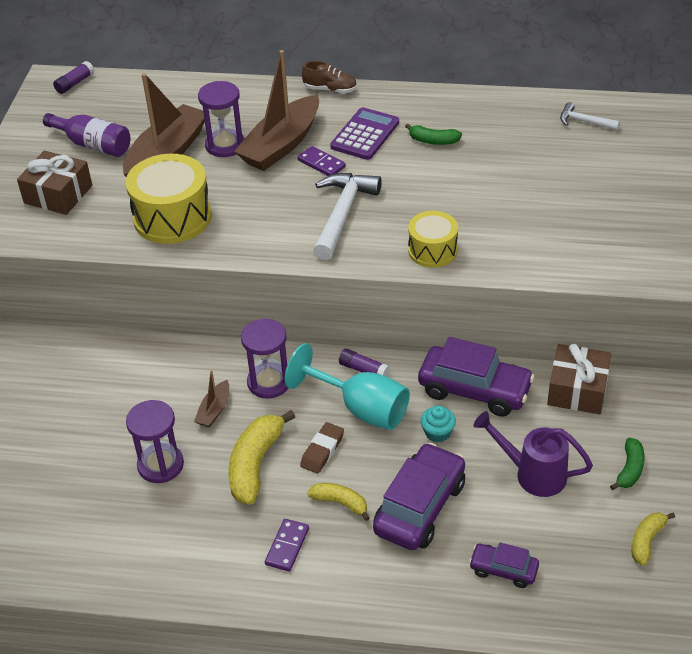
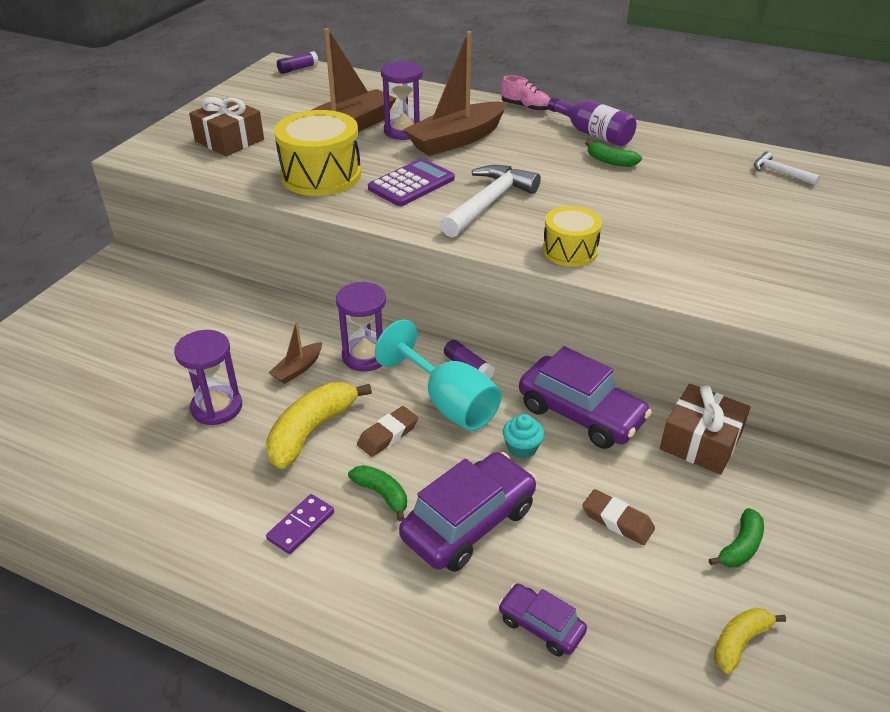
camera: 15 degrees right, 5 degrees down
purple bottle [43,113,131,157] -> purple bottle moved to [548,97,636,146]
purple domino [297,146,346,176] -> none
brown shoe [302,61,357,93] -> pink shoe [500,75,550,112]
yellow banana [307,483,370,521] -> green banana [348,465,407,521]
purple calculator [330,107,399,160] -> purple calculator moved to [368,158,455,206]
purple watering can [473,411,593,497] -> brown eraser [582,489,655,545]

